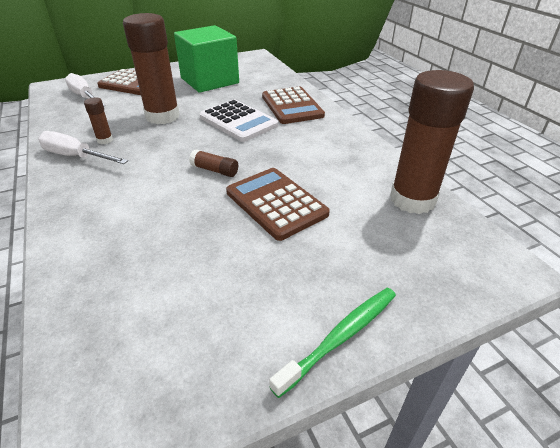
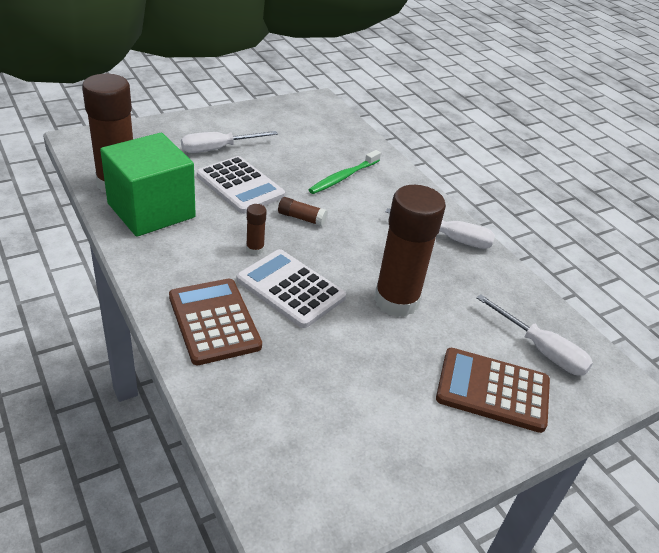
camera: 170 degrees right, 0 degrees up
brown glue stick [84,97,113,144] -> brown glue stick moved to [246,204,267,255]
green cube [174,25,239,93] -> green cube moved to [100,133,196,237]
brown calculator [226,168,330,241] -> white calculator [197,156,285,214]
green toothbrush [270,288,396,398] -> green toothbrush moved to [308,150,381,194]
none -> white screwdriver [181,131,278,153]

